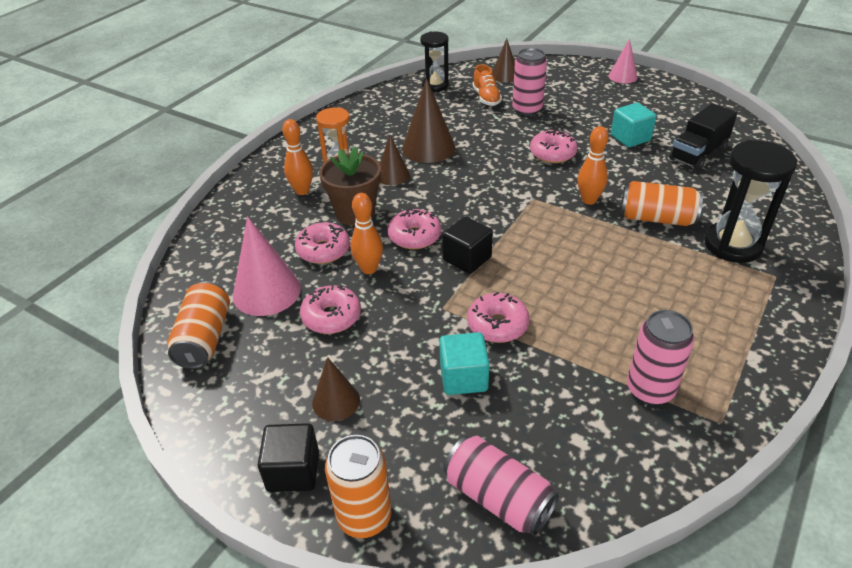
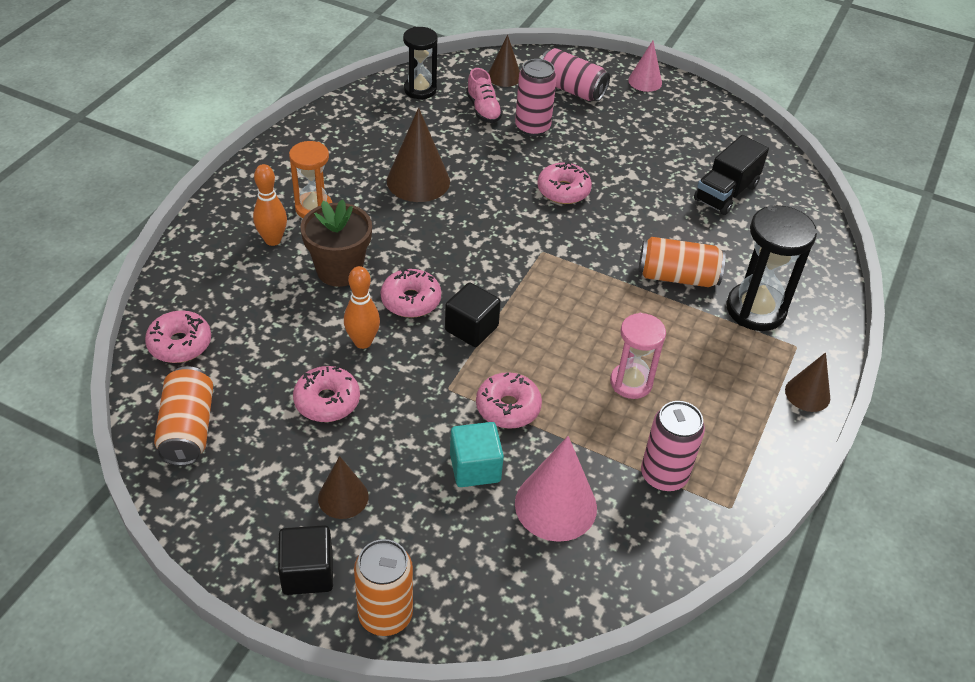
camera: 10 degrees left, 5 degrees up
pink cone [233,216,301,316] -> pink cone moved to [515,436,597,542]
pink donut [295,222,350,264] -> pink donut moved to [145,311,211,363]
brown cone [380,135,410,185] -> brown cone moved to [785,352,830,412]
pink can [444,436,559,536] -> pink can moved to [541,48,610,101]
orange shoe [473,64,502,106] -> pink shoe [466,68,503,123]
orange bowling pin [577,126,608,205] -> none
turquoise cube [611,103,656,147] -> none
none -> pink hourglass [610,313,666,399]

